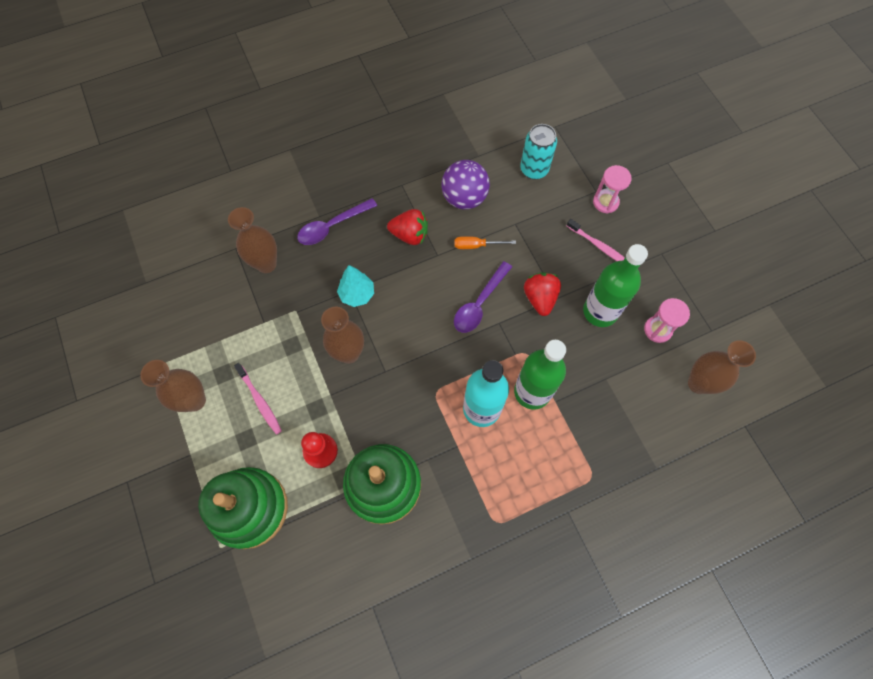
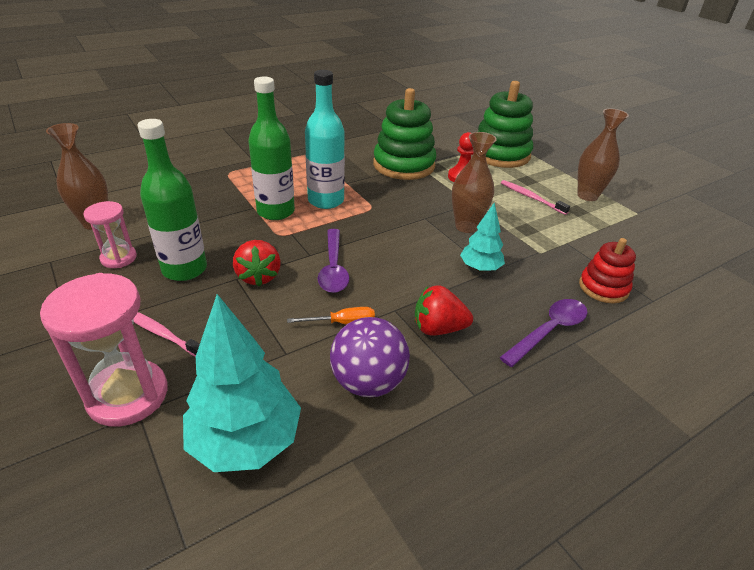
camera: 170 degrees right, 30 degrees down
brown vase [228,207,277,273] -> red stacking toy [579,238,636,303]
purple spoon [454,261,512,333] -> purple spoon turned 150 degrees clockwise [318,229,349,293]
turquoise can [520,124,557,179] -> turquoise tree [183,294,301,472]
pink hourglass [593,165,632,214] -> pink hourglass [40,273,168,427], size x1.72

